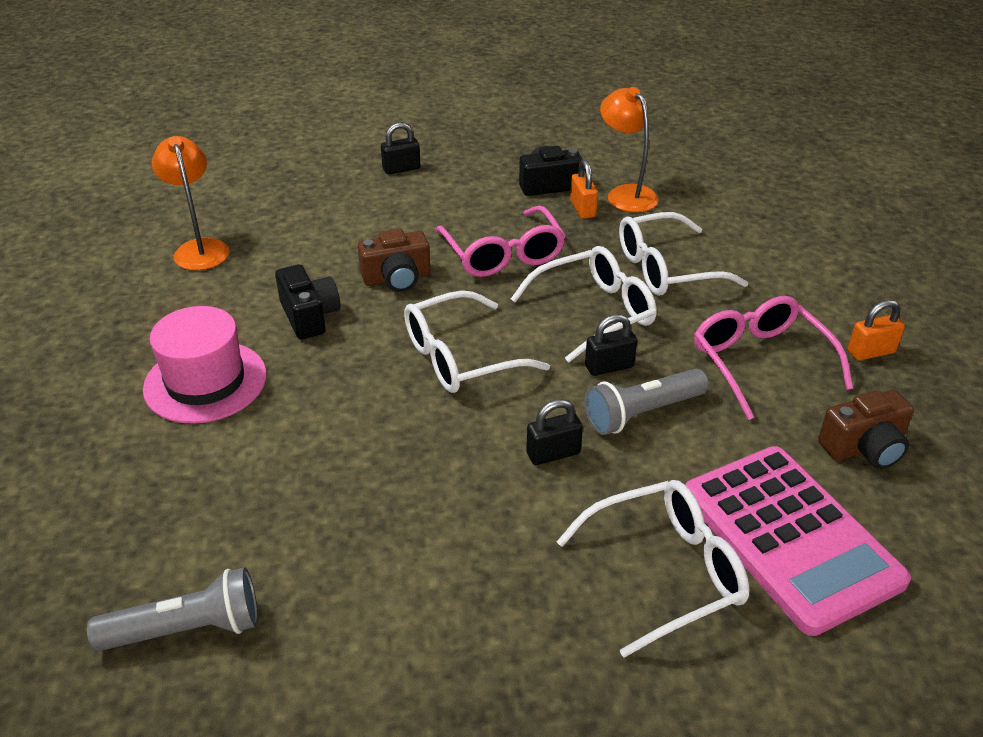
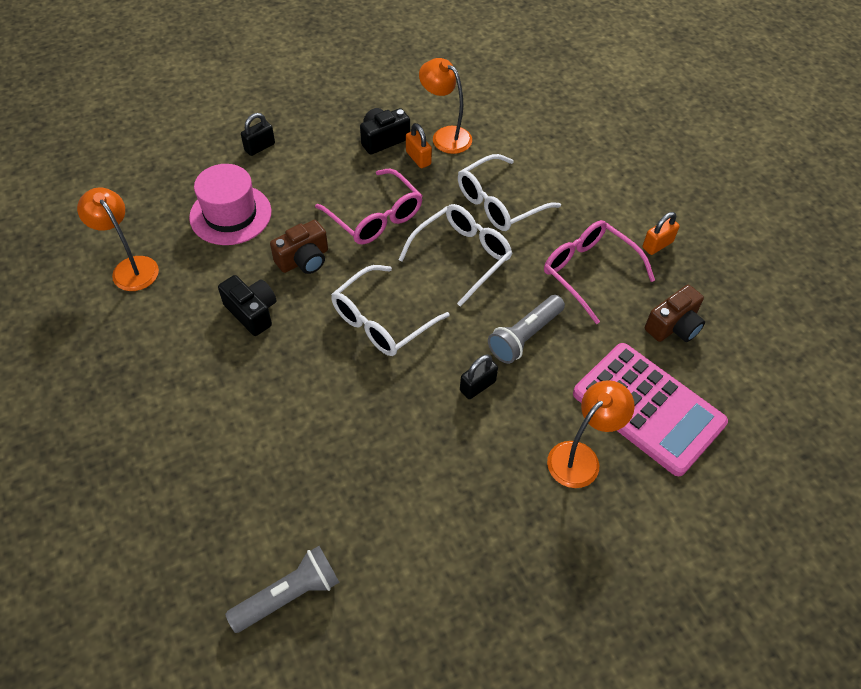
camera: 20 degrees left, 15 degrees up
pink hat [143,306,267,424] -> pink hat moved to [189,164,271,245]
white glasses [557,480,750,658] -> orange lamp [547,380,635,488]
black padlock [585,314,637,376] -> none

